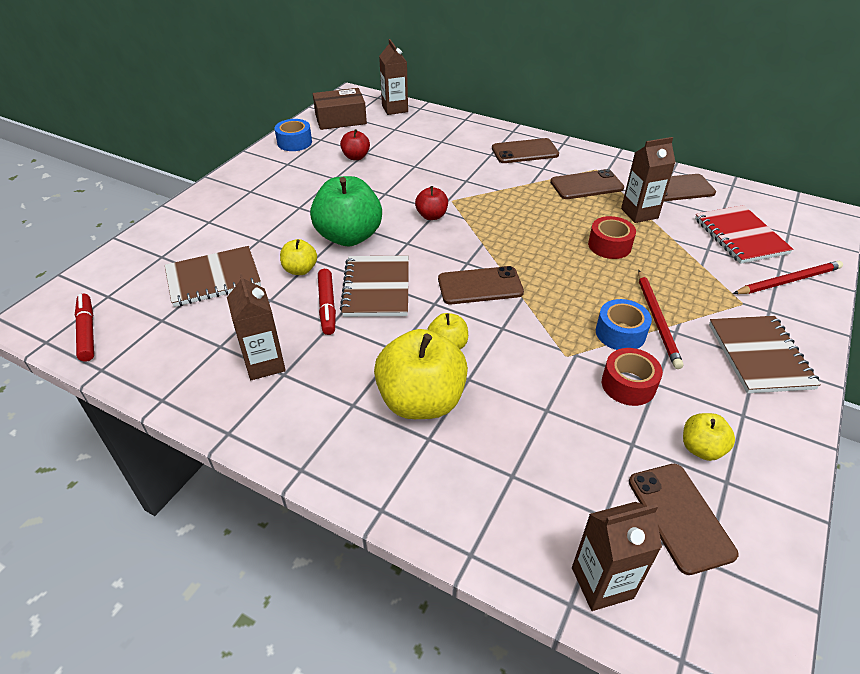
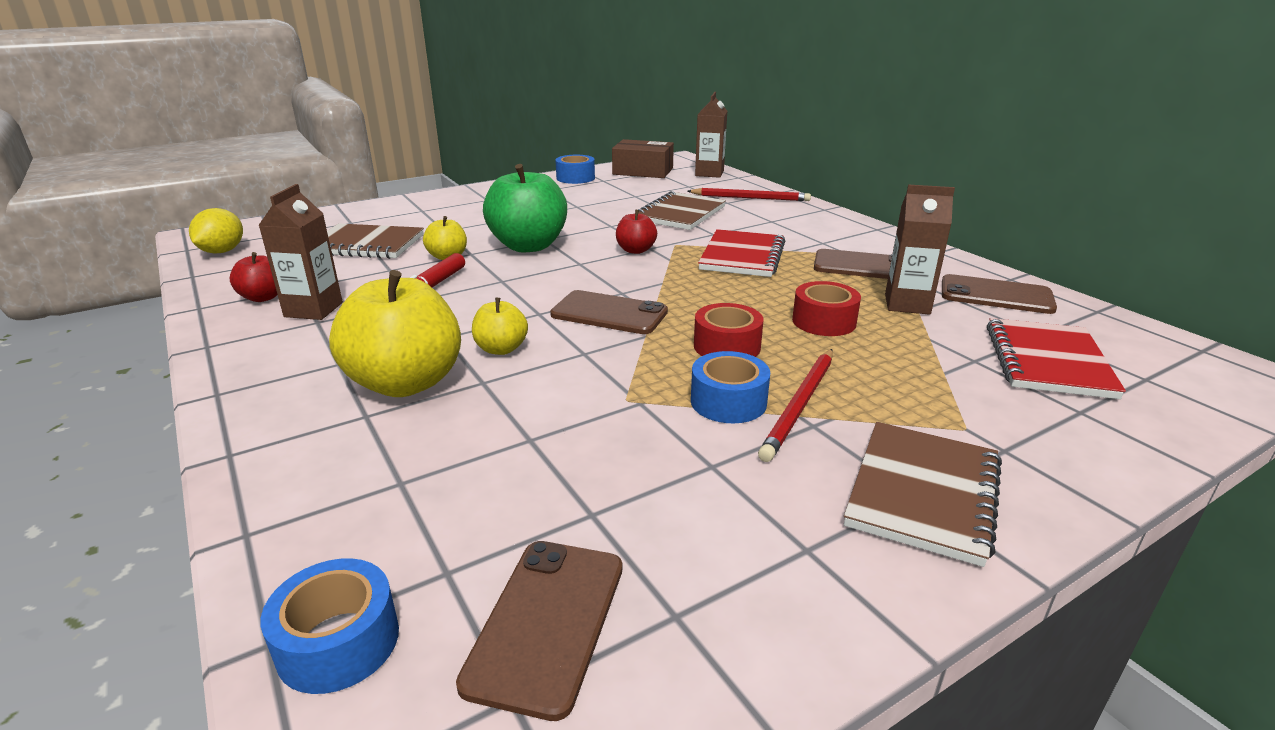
camera: 30 degrees right, 15 degrees down
red marker [75,294,94,362] -> yellow lemon [189,208,243,253]
red apple [340,129,370,160] -> red apple moved to [229,252,277,302]
brown notebook [340,256,409,317] -> brown notebook moved to [634,191,726,230]
brown phone [492,138,559,163] -> none
brown carton [572,502,662,611] -> blue tape [261,558,399,694]
red tape [602,348,663,406] -> red tape moved to [694,303,763,357]
yellow apple [683,413,735,461] -> none
red pencil [733,261,843,294] -> red pencil moved to [687,188,811,201]
none -> red notebook [698,229,785,277]

